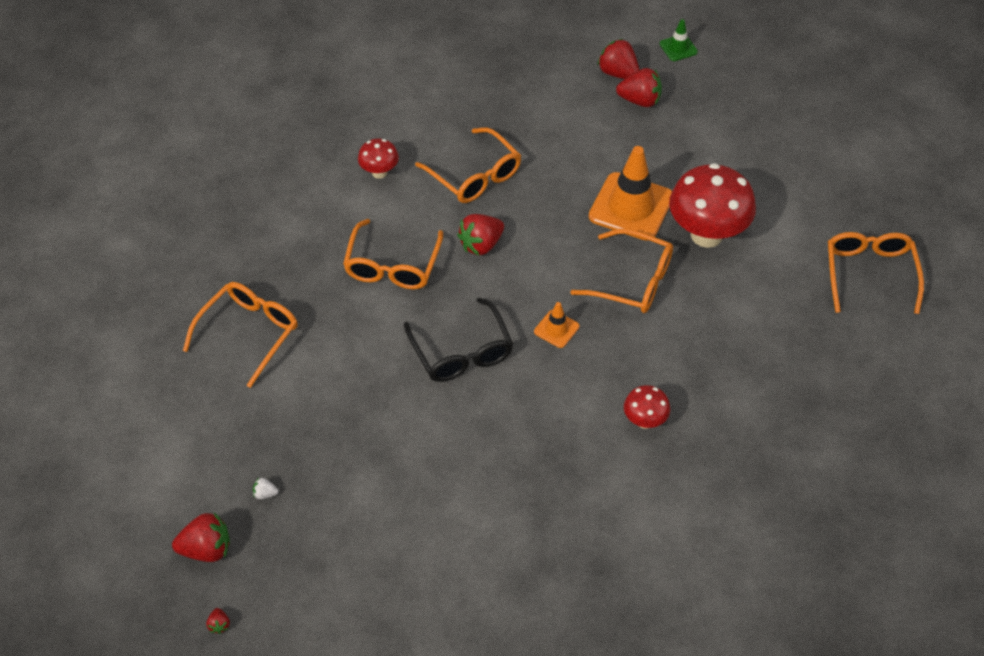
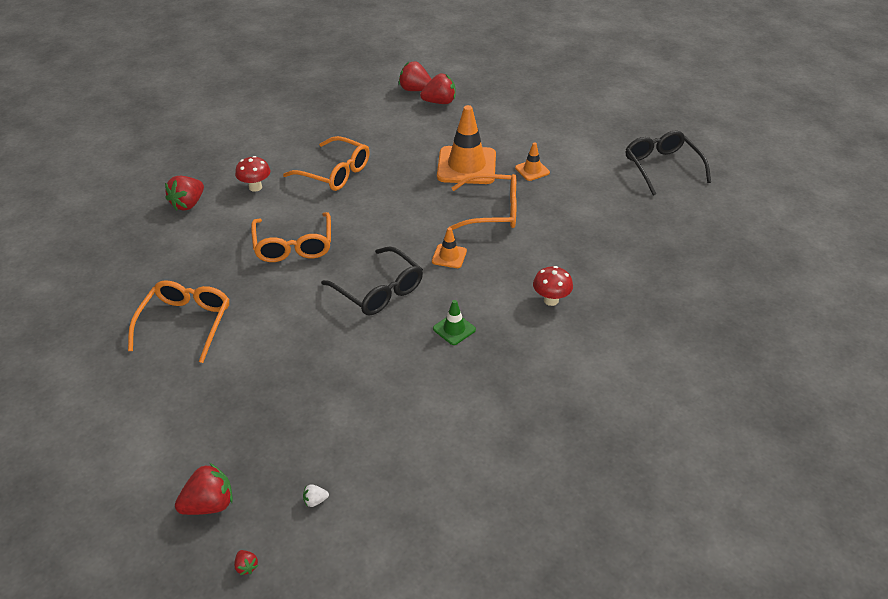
camera: 20 degrees left, 10 degrees down
white strawberry [253,478,278,499] -> white strawberry moved to [303,484,329,507]
red strawberry [457,214,504,255] -> red strawberry moved to [165,176,204,211]
green traffic cone [660,19,698,61] -> green traffic cone moved to [433,300,476,345]
red mushroom [669,163,756,248] -> orange traffic cone [515,142,550,181]
orange glasses [828,232,924,314] -> black glasses [626,130,711,195]

